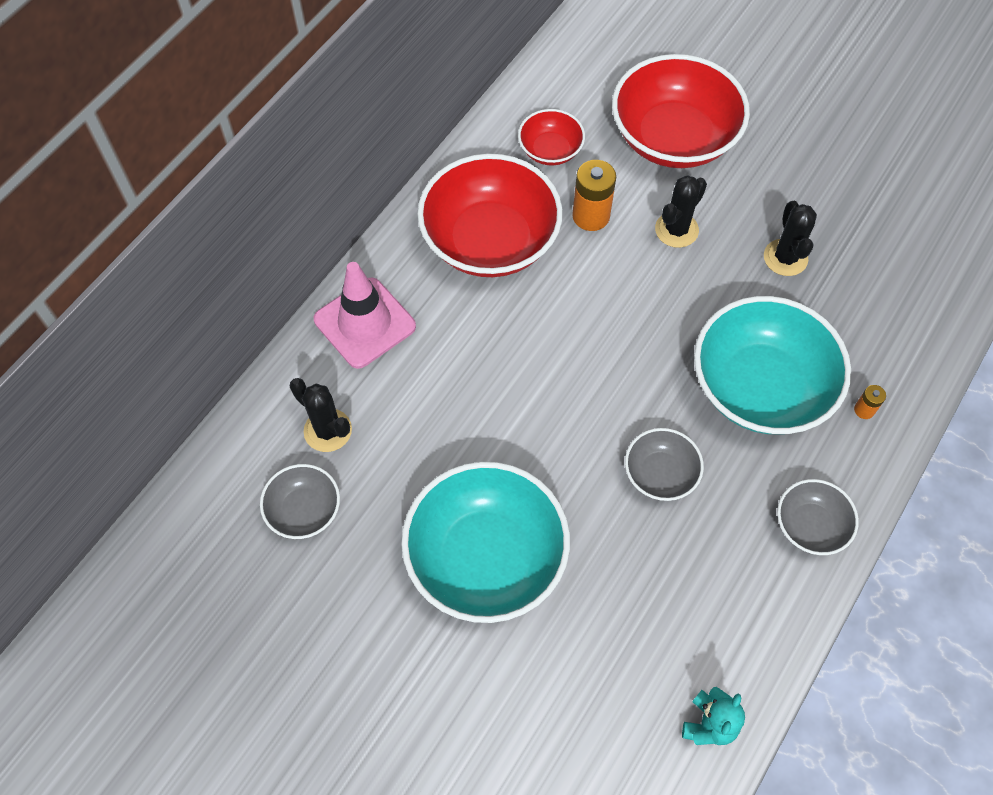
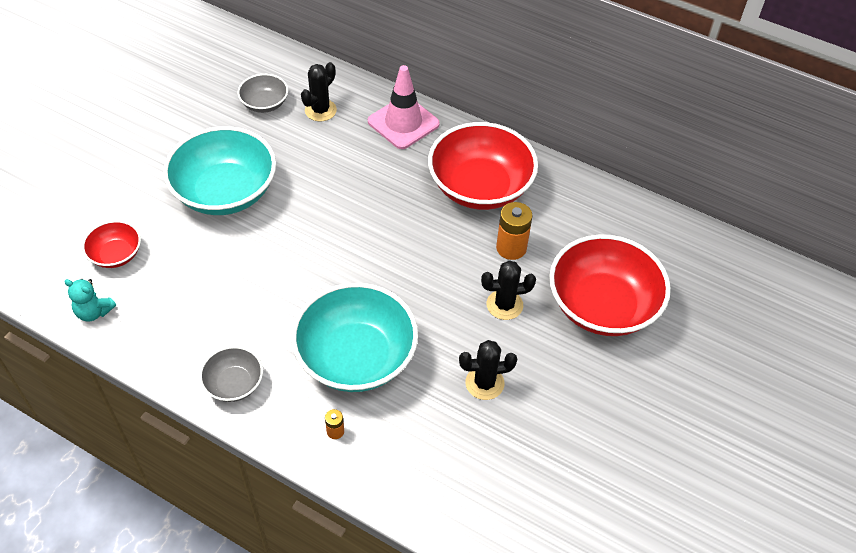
camera: 85 degrees right, 10 degrees down
red bowl [518,109,585,166] -> red bowl moved to [82,220,141,268]
grey bowl [625,428,704,501] -> none
black cactus [655,175,707,248] -> black cactus turned 45 degrees counterclockwise [481,260,536,320]

